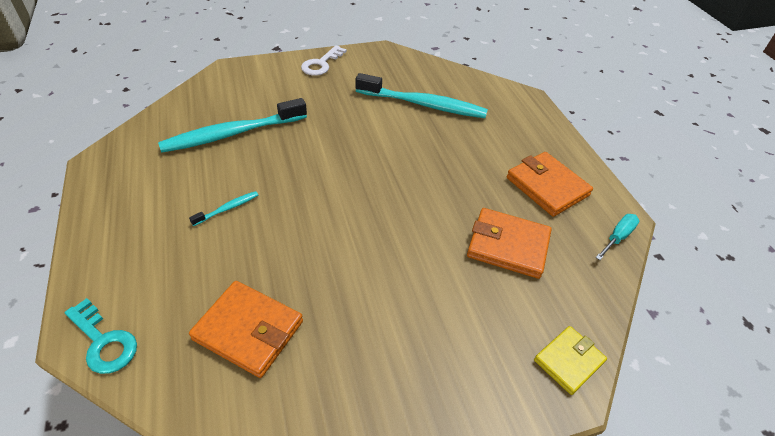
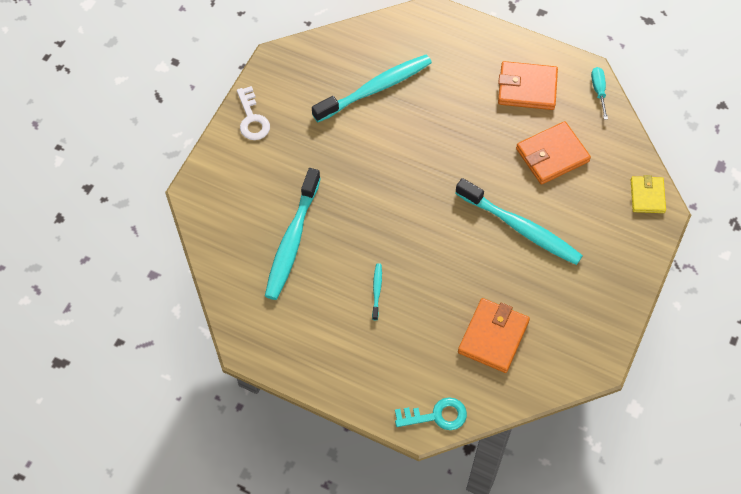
camera: 45 degrees left, 15 degrees up
orange wallet [189,281,303,378] -> orange wallet turned 45 degrees counterclockwise [458,298,530,373]
none -> turquoise toothbrush [455,178,583,265]

